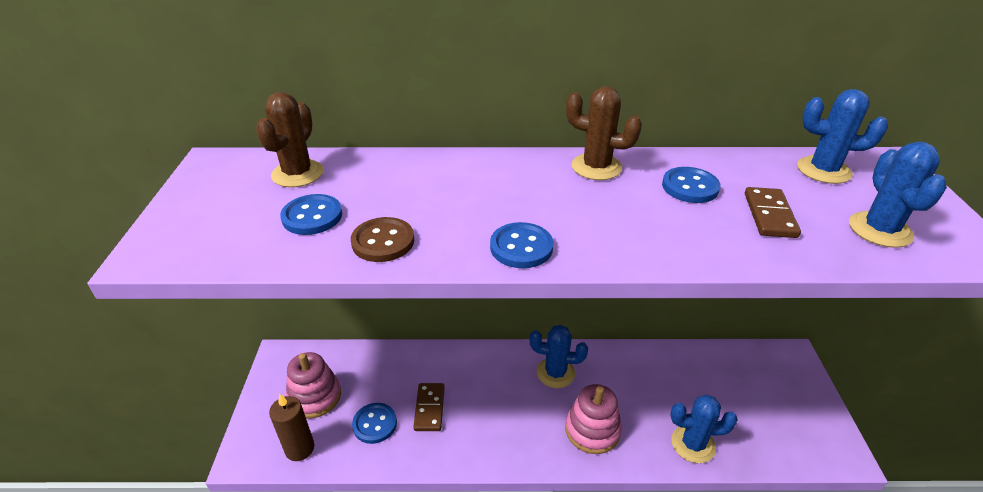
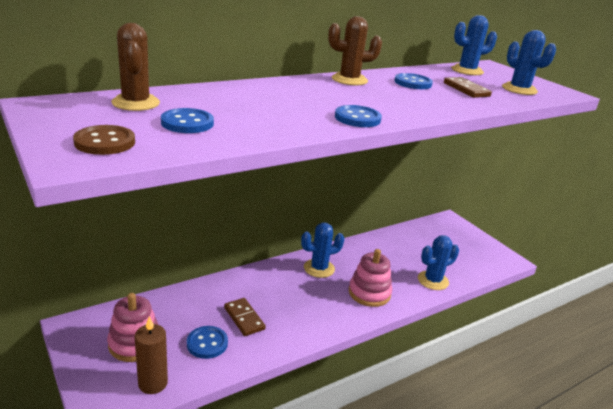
camera: 35 degrees left, 10 degrees down
brown button [351,217,414,262] -> brown button moved to [73,125,135,155]

